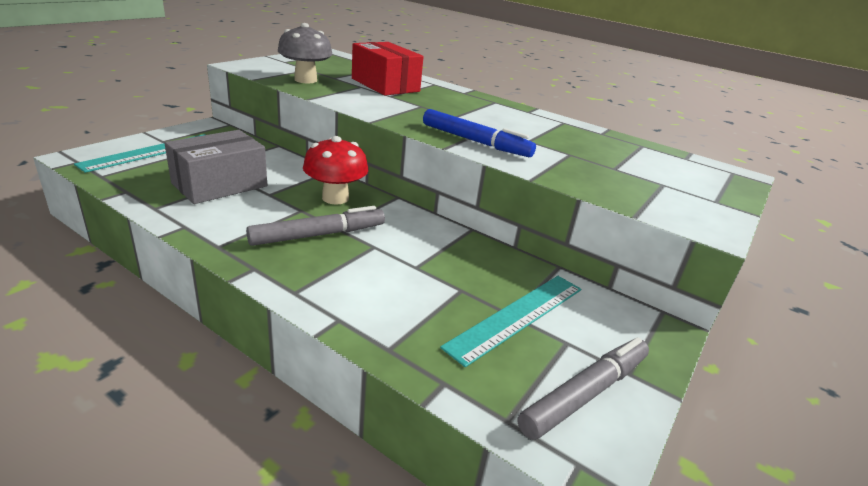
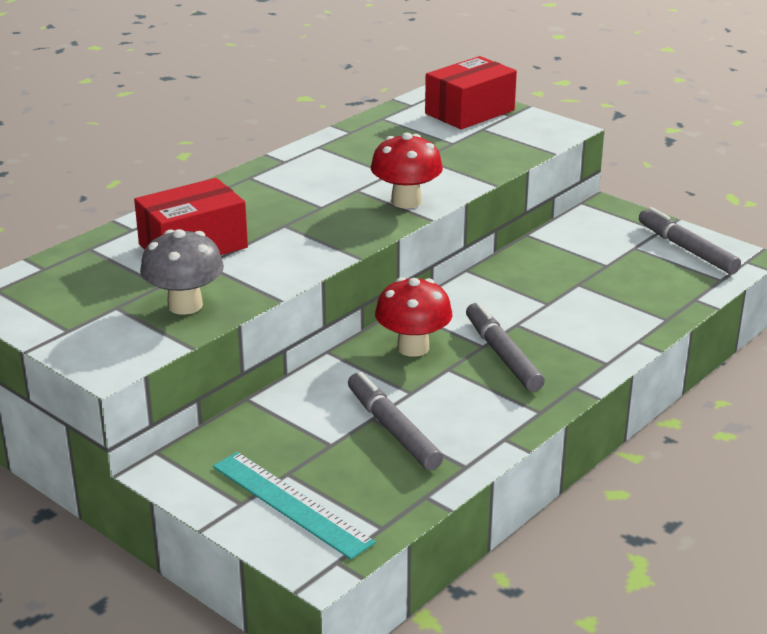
camera: 80 degrees left, 0 degrees up
grey box [164,130,267,204] -> grey marker [348,372,443,470]
blue marker [423,109,536,157] -> red mushroom [371,133,443,209]
turquoise ruler [440,276,581,367] -> none
none -> red box [425,56,517,129]

